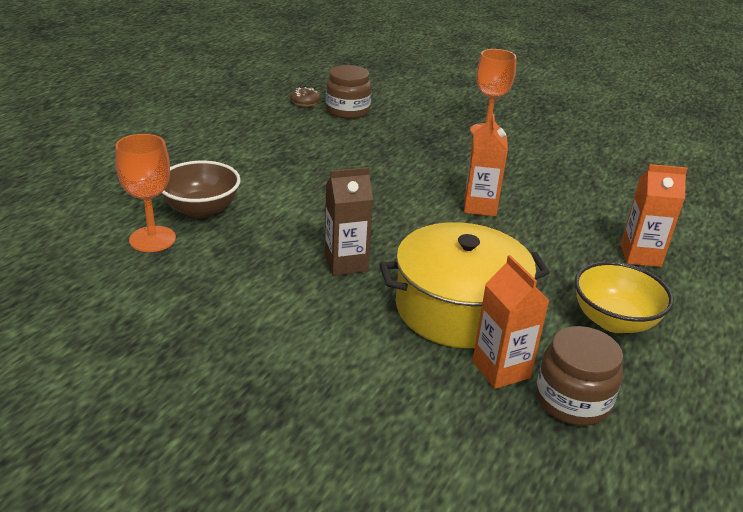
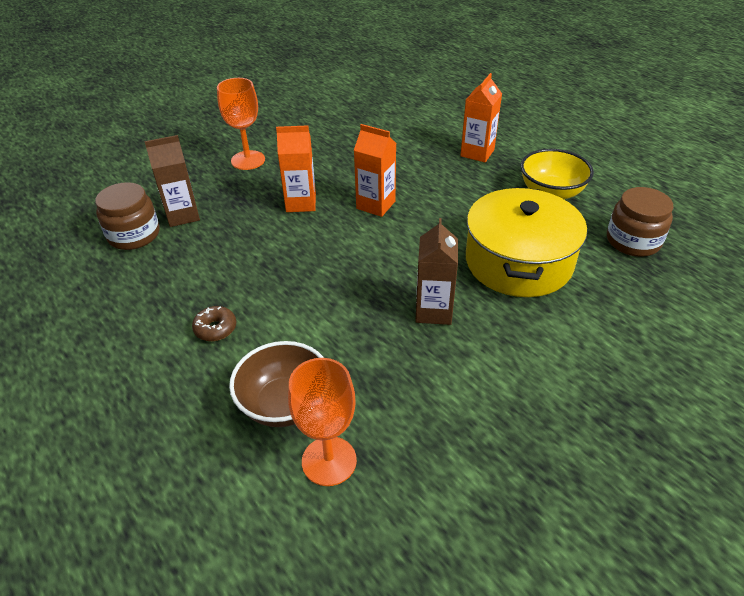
camera: 65 degrees left, 10 degrees up
brown donut [290,87,321,107] -> brown donut moved to [192,306,236,341]
orange carton [472,255,549,389] -> orange carton moved to [276,125,316,212]
none -> brown carton [144,135,200,227]

